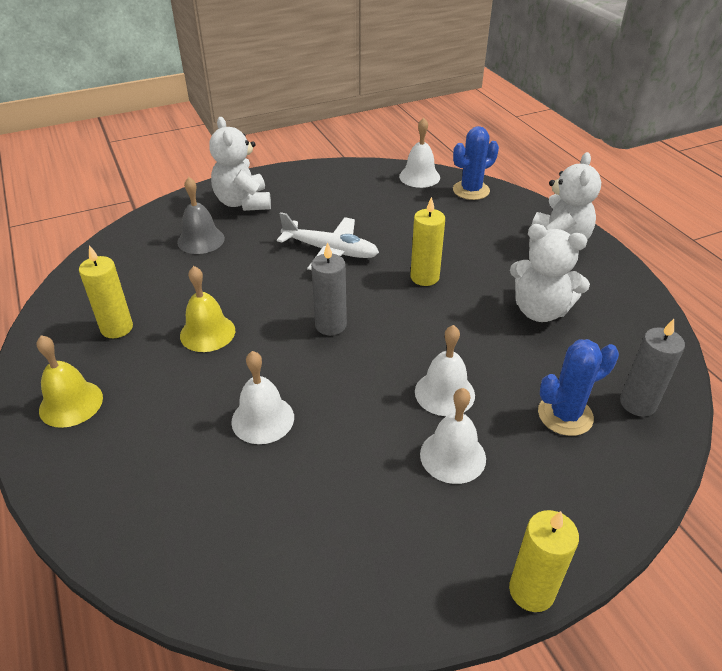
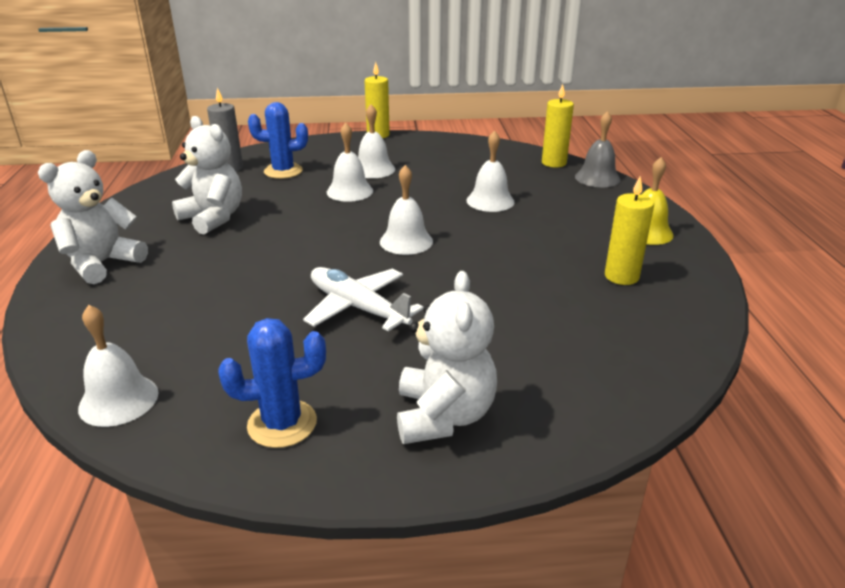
camera: 160 degrees left, 10 degrees down
grey bell [177,177,225,254] -> grey bell moved to [575,111,621,187]
yellow bell [180,266,235,352] -> none
grey candle [311,242,347,335] -> white bell [380,165,433,255]
yellow candle [410,197,445,286] -> yellow candle moved to [542,84,574,167]
blue cactus [453,126,499,200] -> blue cactus moved to [218,318,326,448]

